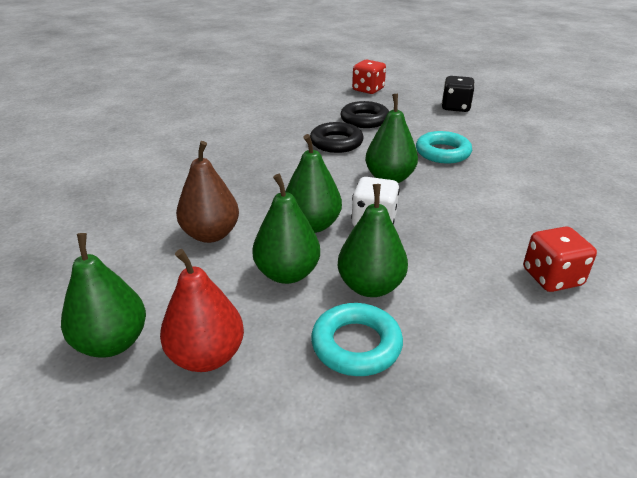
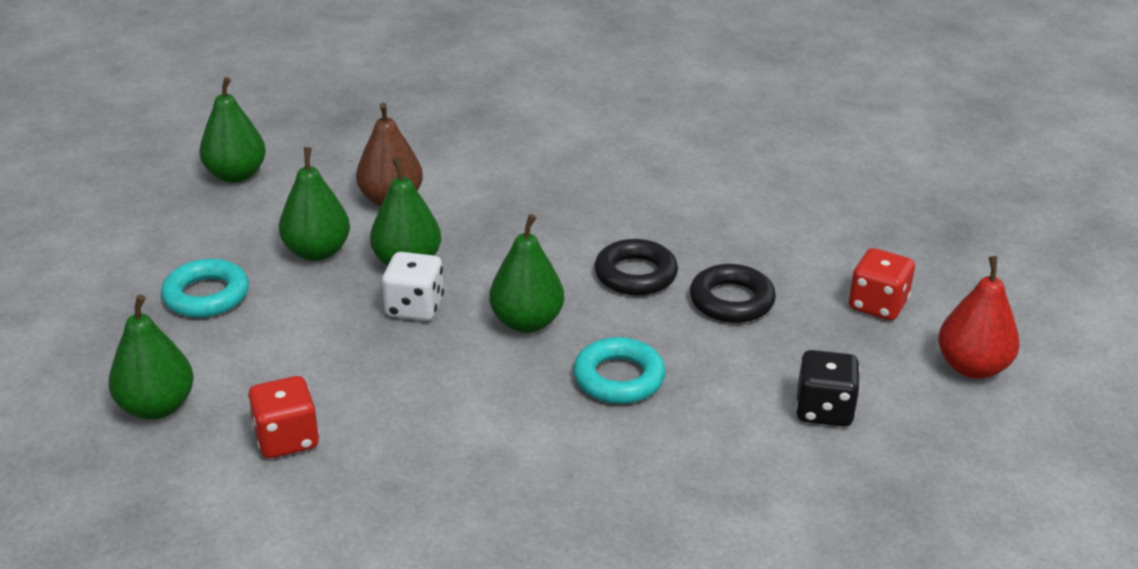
camera: 85 degrees right, 0 degrees up
red pear [160,249,244,372] -> red pear moved to [938,256,1019,379]
green pear [338,184,408,297] -> green pear moved to [108,295,194,420]

